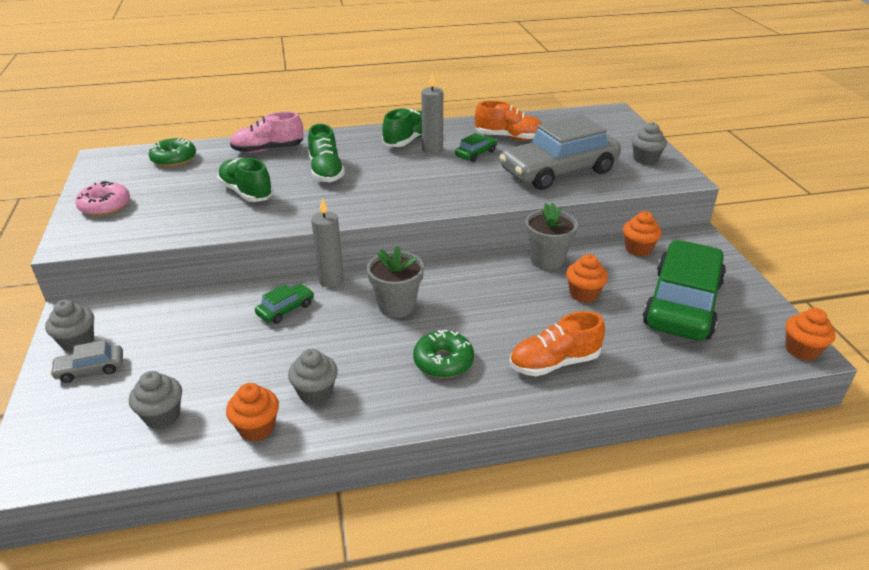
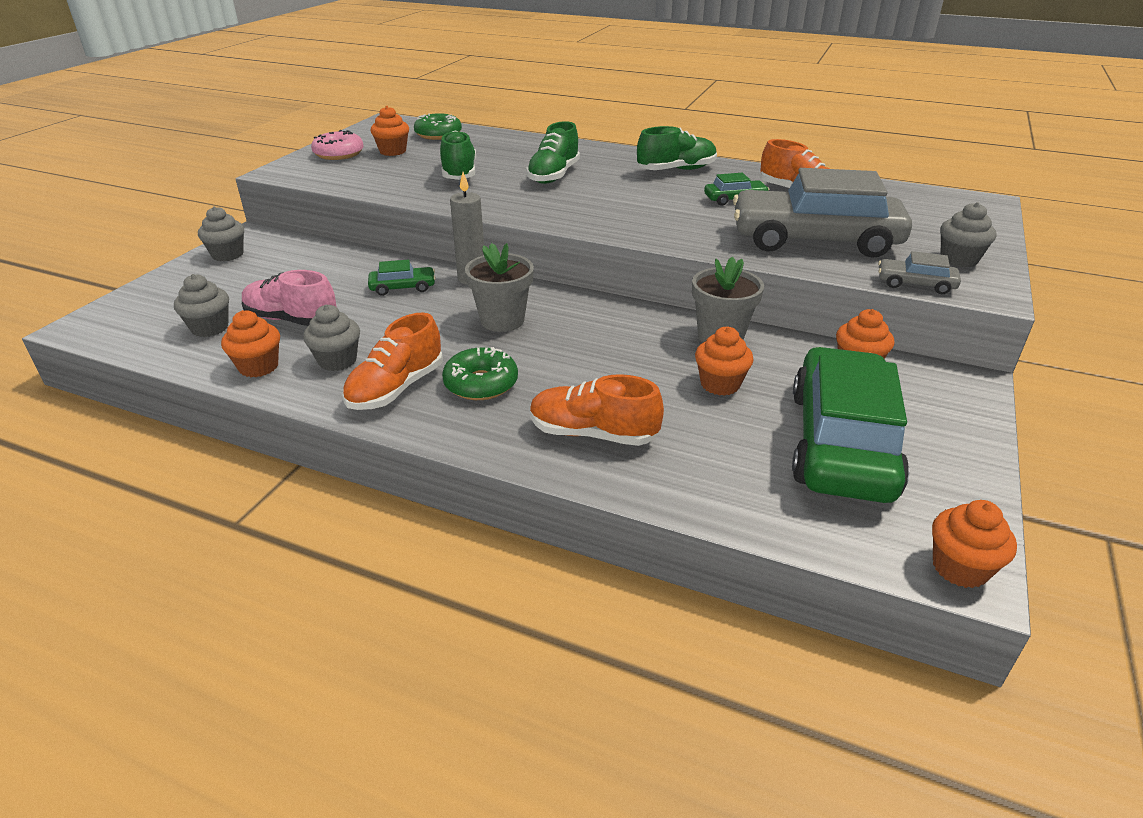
camera: 35 degrees right, 0 degrees up
grey car [50,340,123,383] -> grey car moved to [878,251,961,294]
pink shoe [230,112,303,153] -> pink shoe moved to [242,270,336,326]
grey candle [421,72,443,154] -> none
green car [643,240,726,341] -> green car turned 45 degrees counterclockwise [792,347,909,503]
none -> orange shoe [342,313,443,410]
none -> orange cupcake [371,106,409,156]

